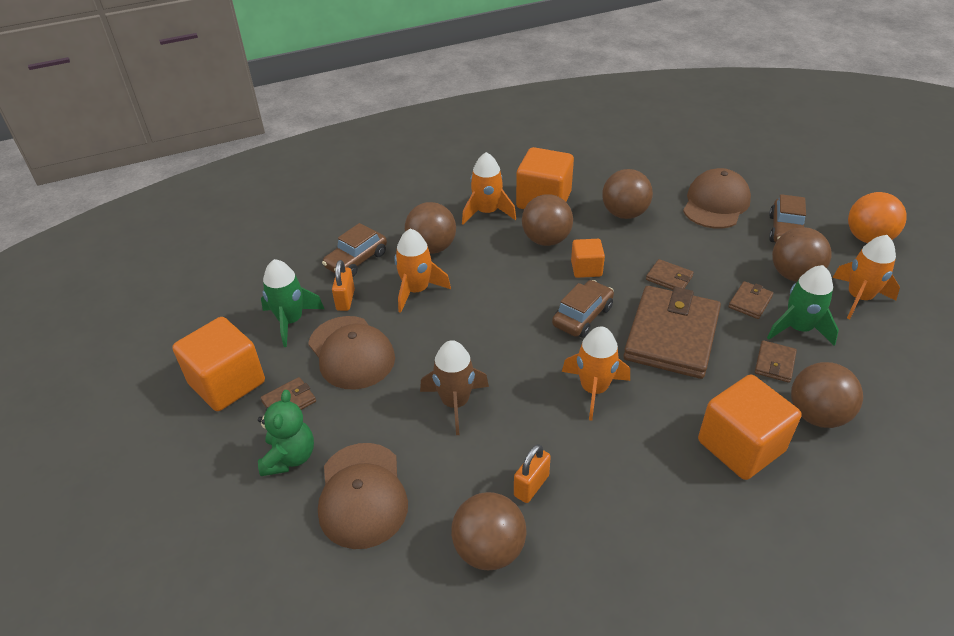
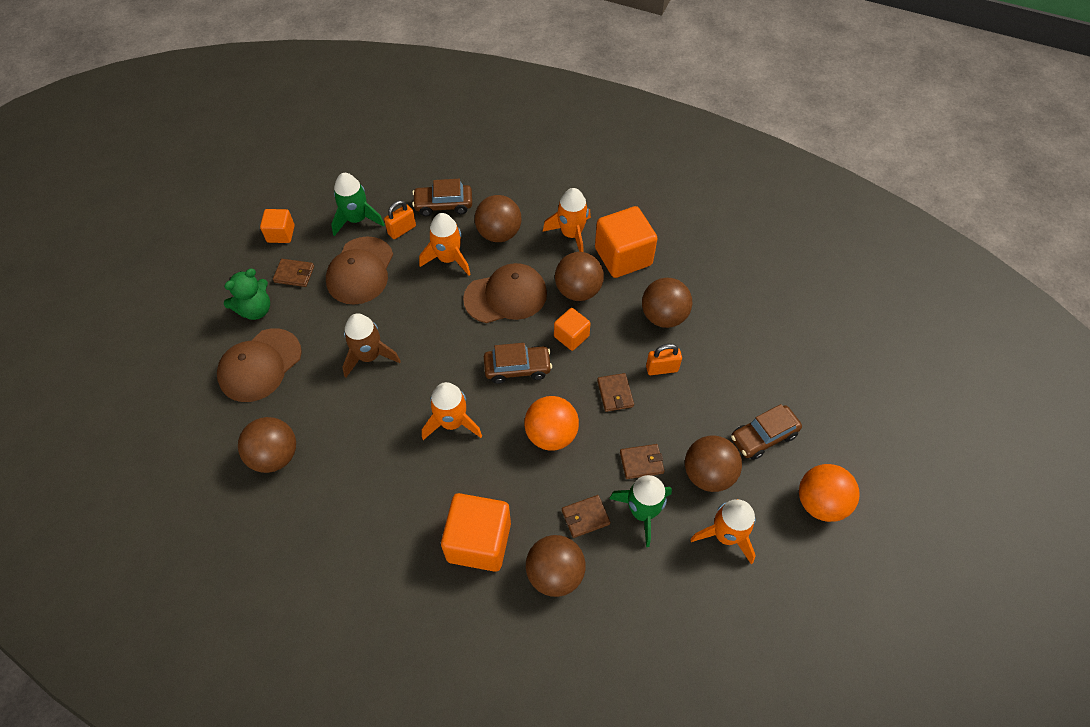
camera: 45 degrees right, 15 degrees up
orange cube [172,317,265,411] -> orange cube [260,209,295,243], size x0.55
orange padlock [514,444,551,503] -> orange padlock moved to [646,344,682,375]
brown wallet [623,286,721,379] -> orange ball [524,396,579,451]
brown cap [683,168,751,229] -> brown cap moved to [463,263,547,323]

